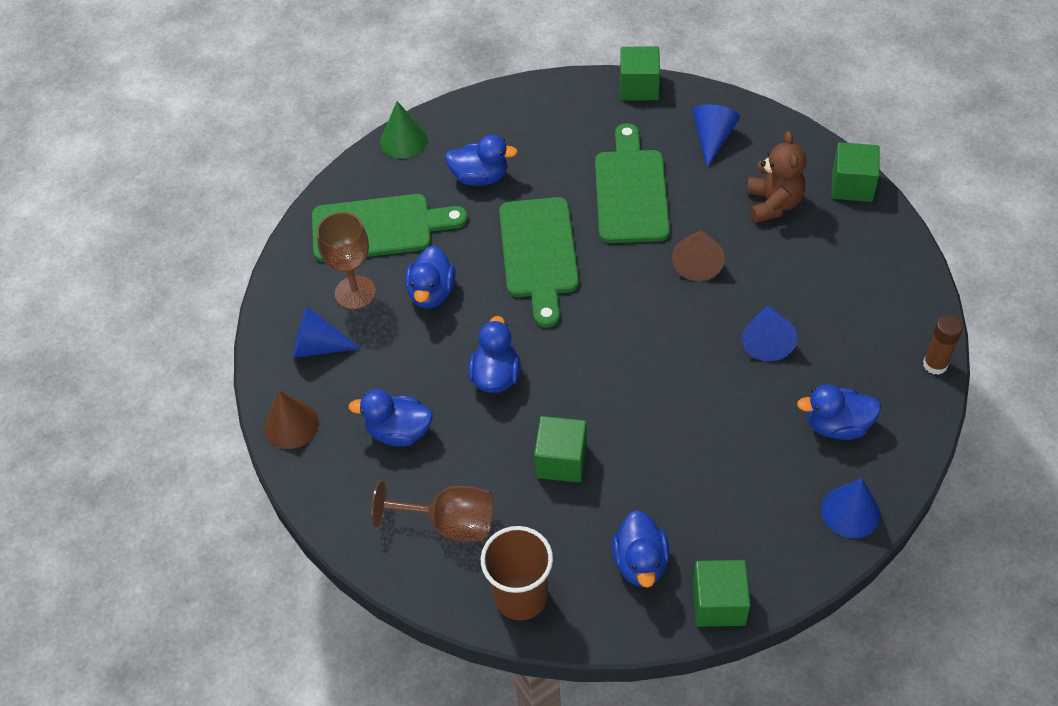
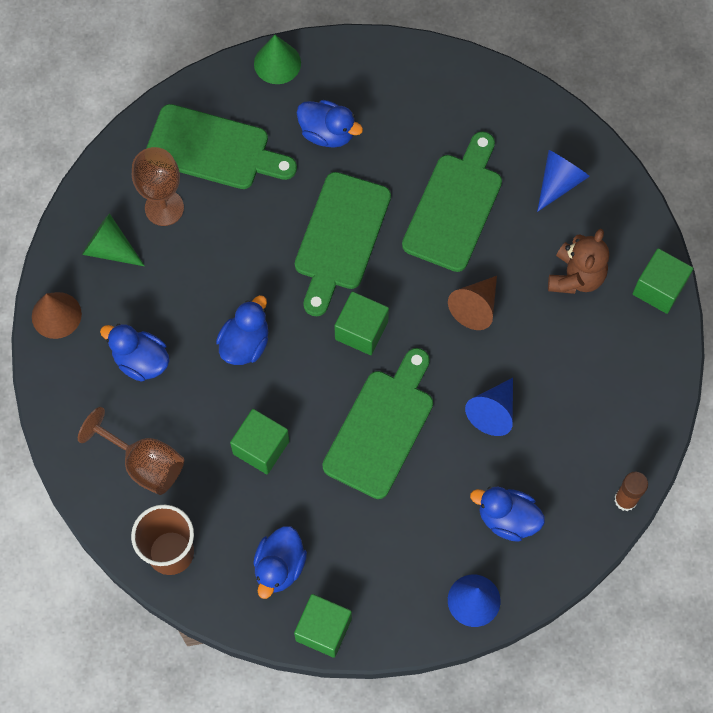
camera: 20 degrees right, 15 degrees up
blue cone [293,307,361,358] -> green cone [82,213,145,266]
blue duck [405,245,456,309] -> none
green cube [620,46,660,101] -> green cube moved to [335,292,389,355]
none -> green cutting board [322,348,433,499]

